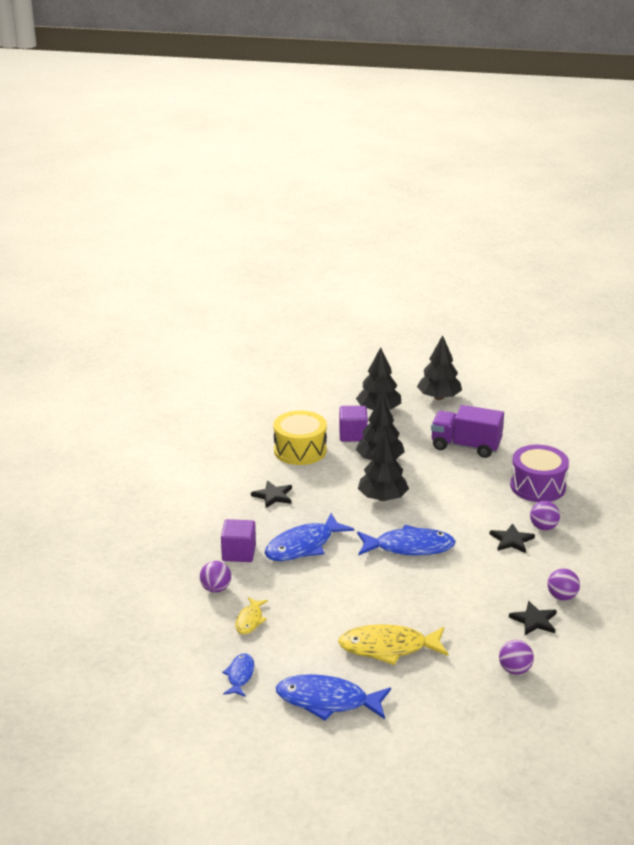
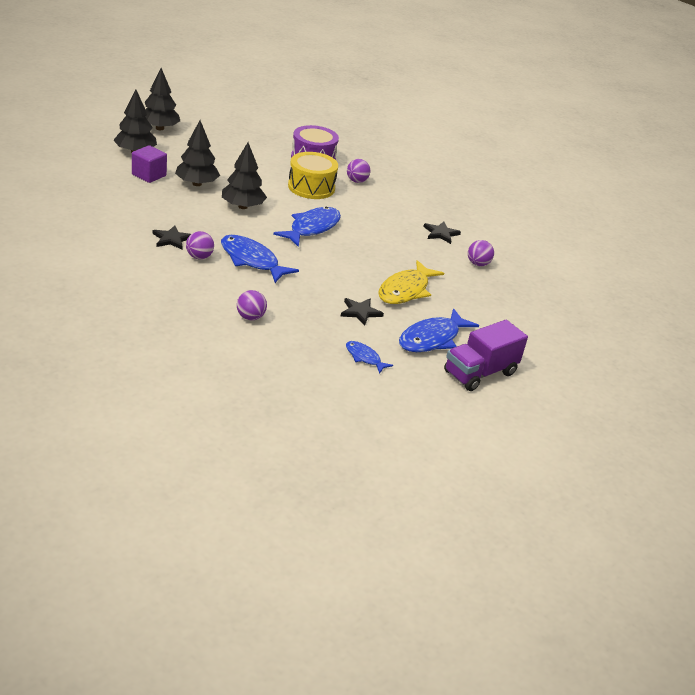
camera: 60 degrees left, 5 degrees up
purple cube [221,519,256,562] -> none
yellow fish [236,597,268,634] -> none
blue fish [264,513,354,561] -> blue fish turned 135 degrees clockwise [221,235,299,283]
yellow drum [273,410,327,465] -> yellow drum moved to [288,152,338,199]
purple truck [431,405,504,458] -> purple truck moved to [444,320,528,391]
black star [490,523,535,553] -> black star moved to [340,298,384,326]
purple ball [547,568,580,601] -> purple ball moved to [186,231,214,259]

